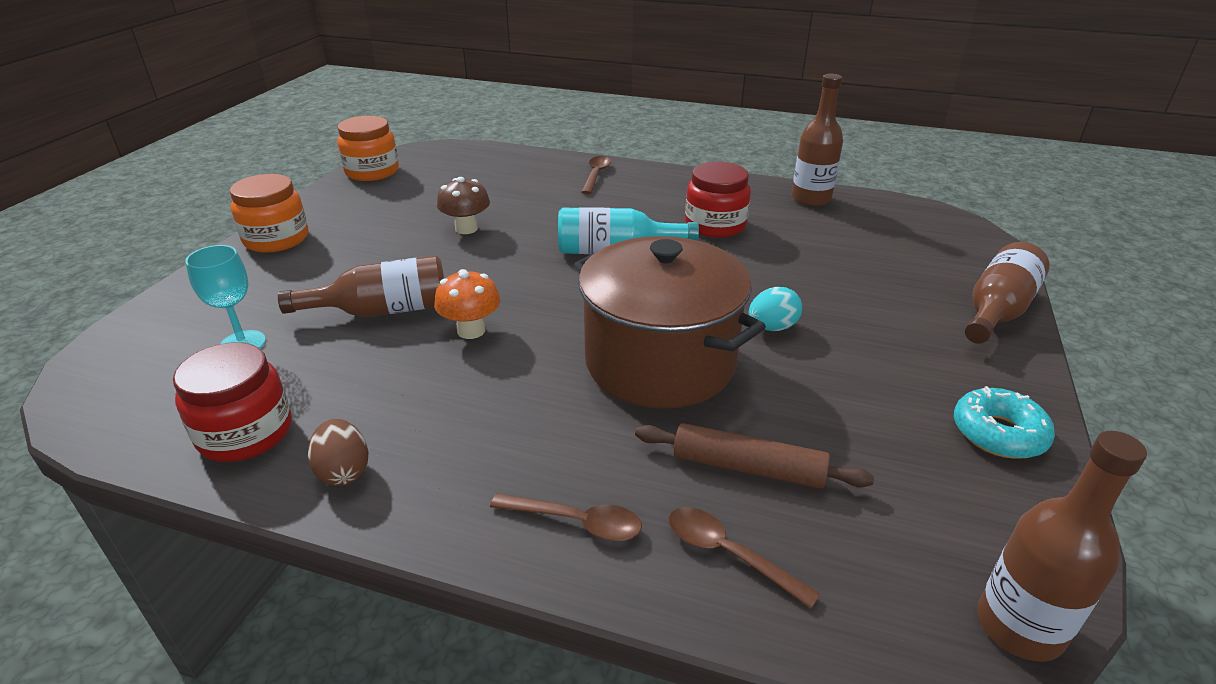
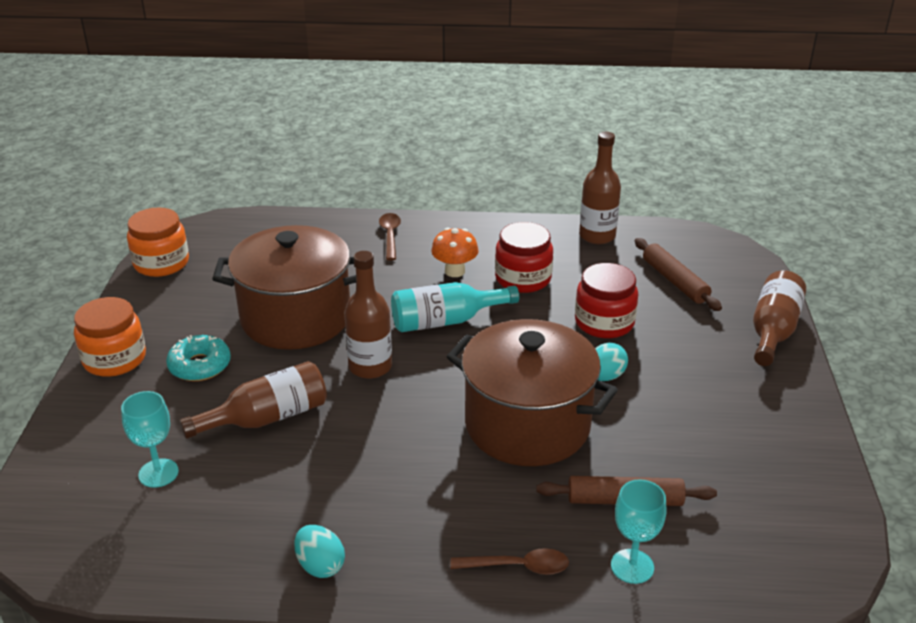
camera: 15 degrees left, 0 degrees up
red jar [173,342,292,462] -> red jar moved to [575,263,638,338]
brown egg [308,419,369,486] -> turquoise egg [294,525,345,578]
orange mushroom [434,269,500,339] -> orange mushroom moved to [431,228,478,277]
brown mushroom [437,177,490,234] -> brown pot [212,225,356,350]
brown spoon [669,507,820,608] -> turquoise goblet [611,479,666,584]
turquoise donut [954,386,1055,459] -> turquoise donut moved to [166,335,231,381]
brown bottle [977,431,1147,662] -> brown bottle moved to [344,251,392,379]
none -> brown rolling pin [635,238,722,311]

